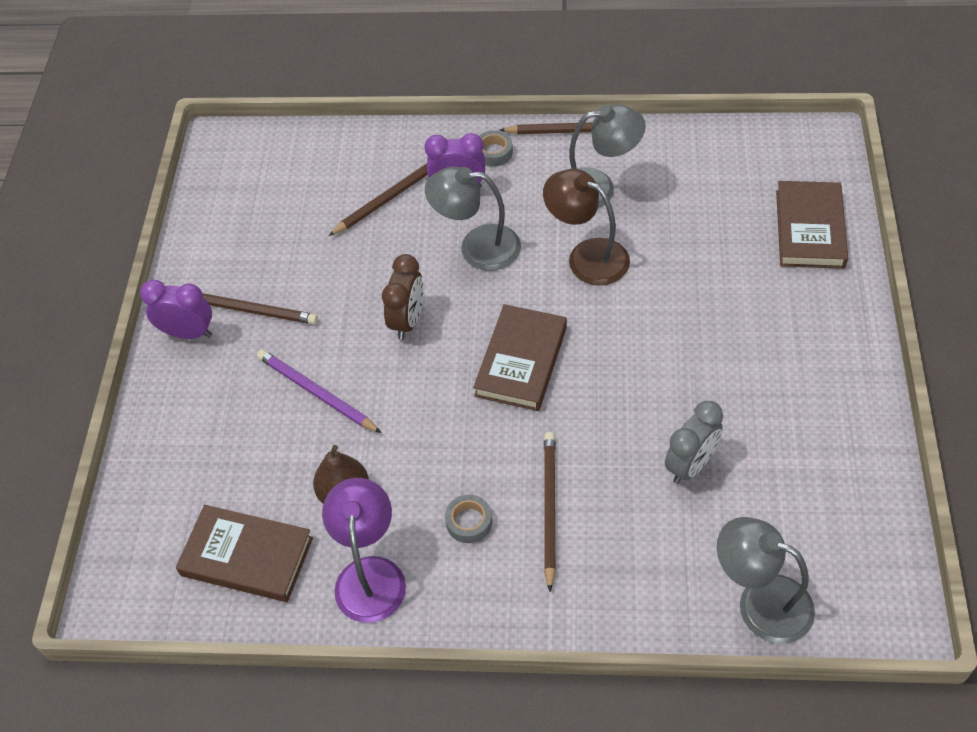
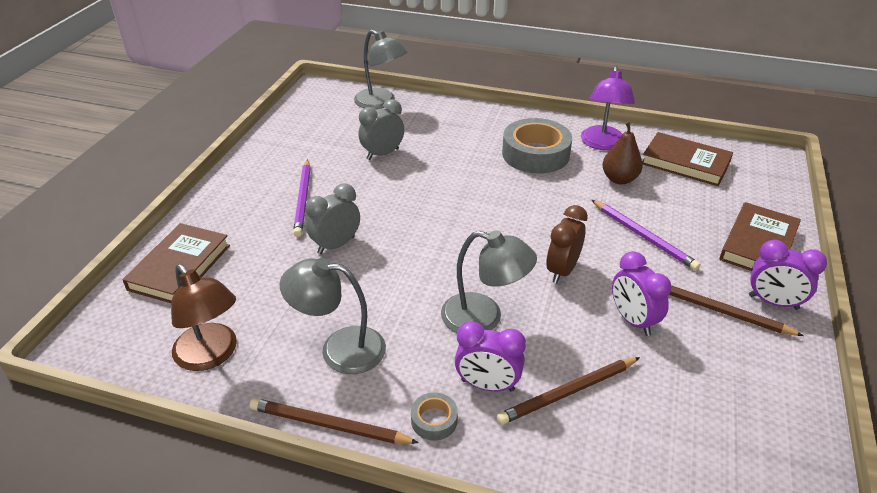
camera: 170 degrees left, 15 degrees down
grey tape [445,495,492,543] -> grey tape [502,118,572,174], size x2.21
brown book [473,304,567,411] -> brown book moved to [719,202,801,271]
brown lamp [543,169,630,285] -> brown lamp moved to [171,264,237,371]
brown pencil [544,432,556,592] -> none
none -> purple pencil [293,159,310,237]
none -> grey clock [305,183,360,254]
none -> purple clock [612,251,671,336]

